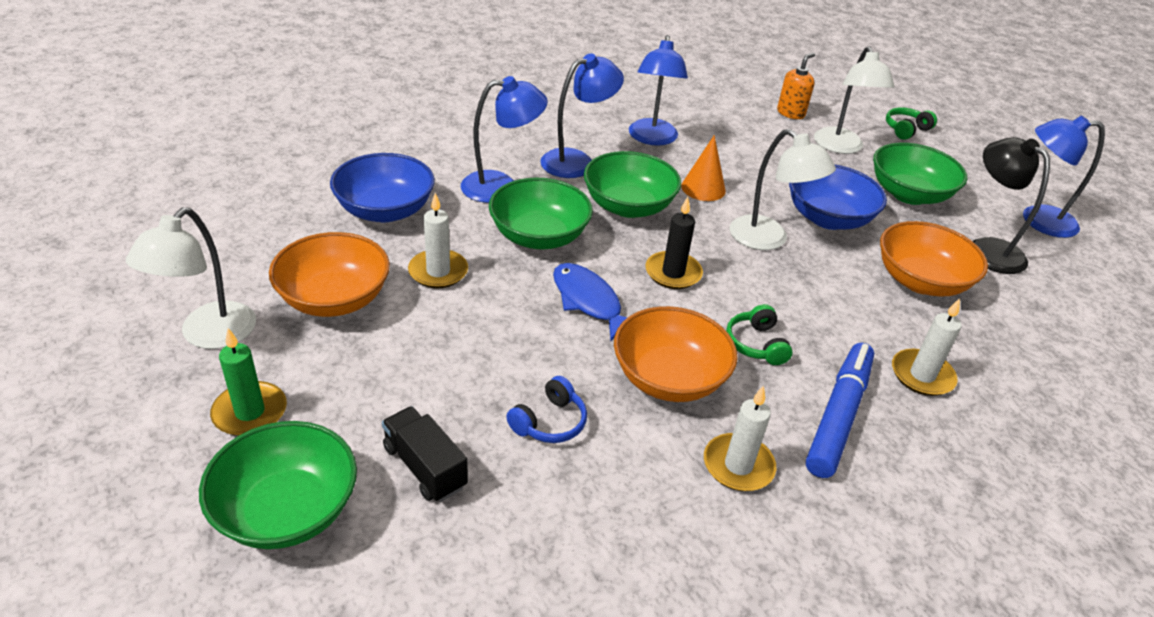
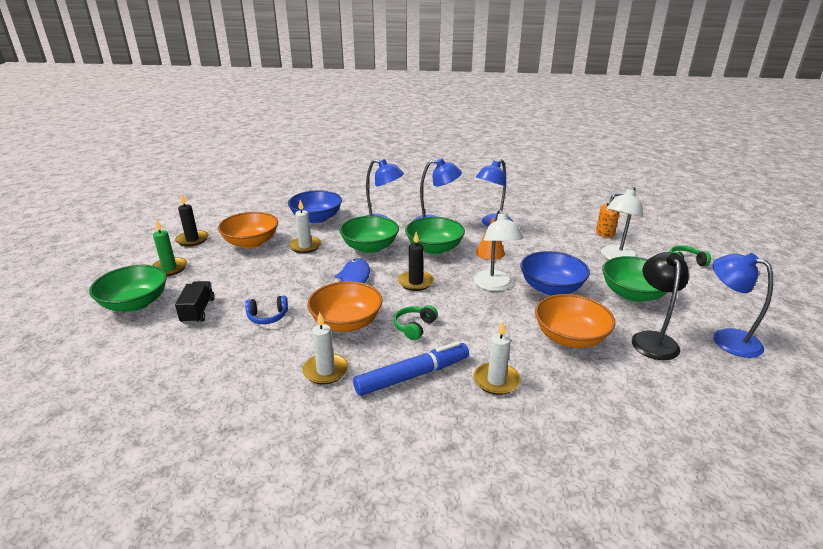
camera: 40 degrees right, 10 degrees down
white lamp [126,207,256,349] -> black candle [175,194,208,246]

